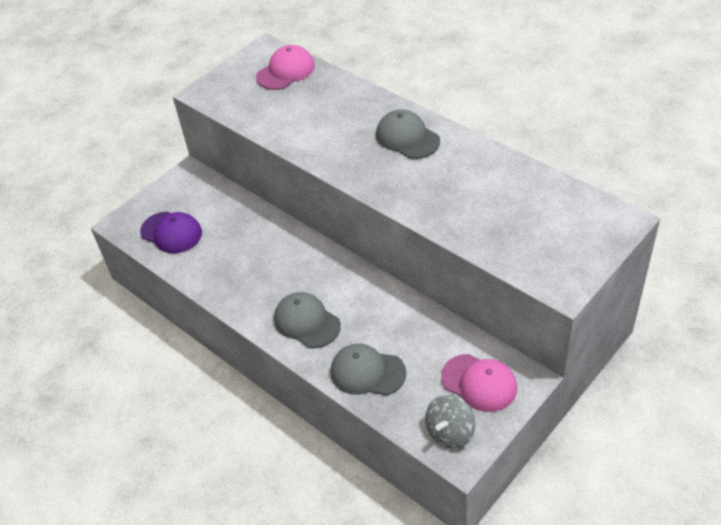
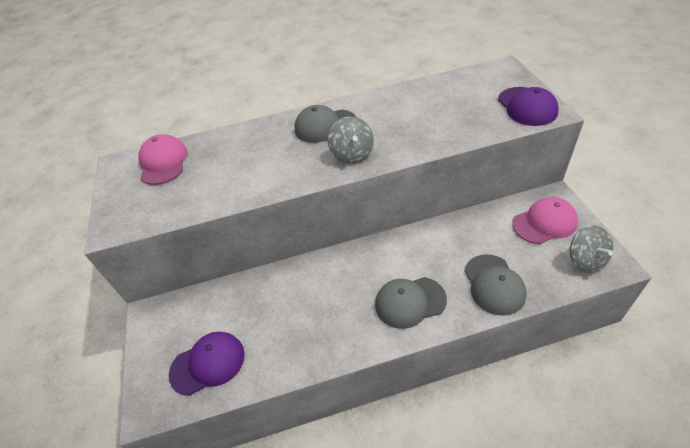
camera: 55 degrees left, 0 degrees up
grey cap [330,344,406,396] -> grey cap turned 60 degrees counterclockwise [464,254,527,316]
none -> grey spinning top [328,117,374,164]
none -> purple cap [498,87,559,126]

